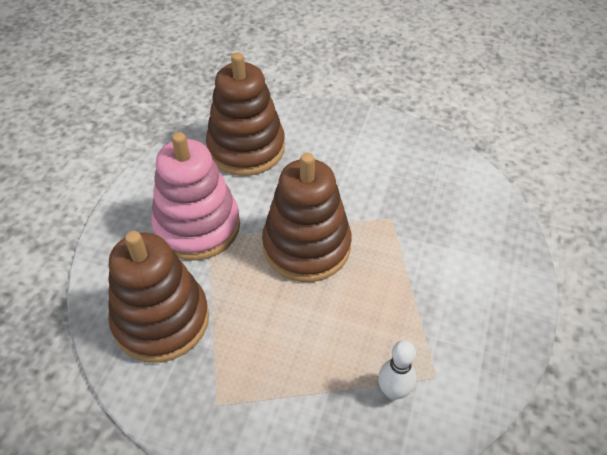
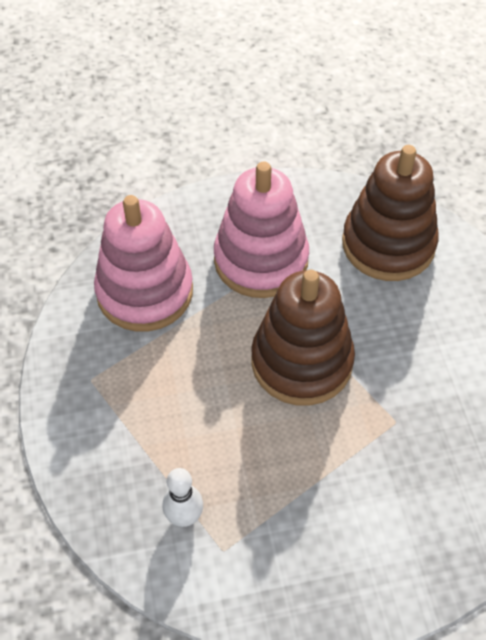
camera: 60 degrees right, 5 degrees up
brown stacking toy [108,231,209,363] -> pink stacking toy [94,195,193,332]

